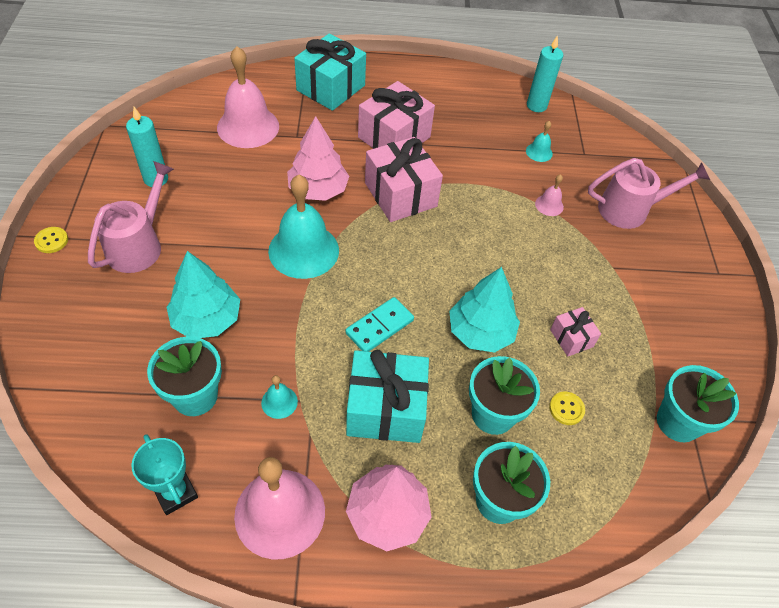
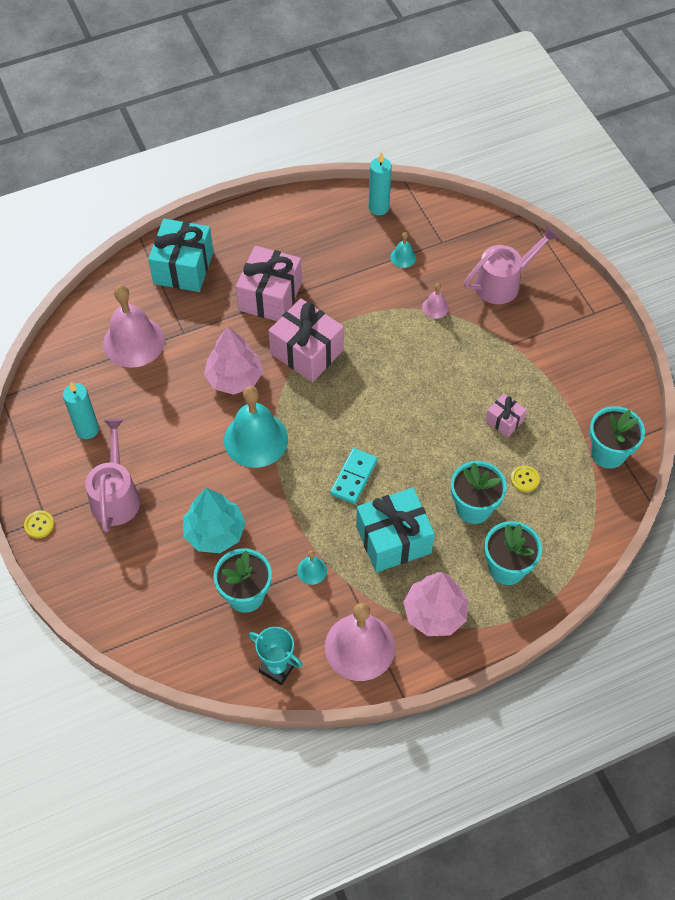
camera: 20 degrees left, 5 degrees up
turquoise tree [449,267,520,353] -> none

